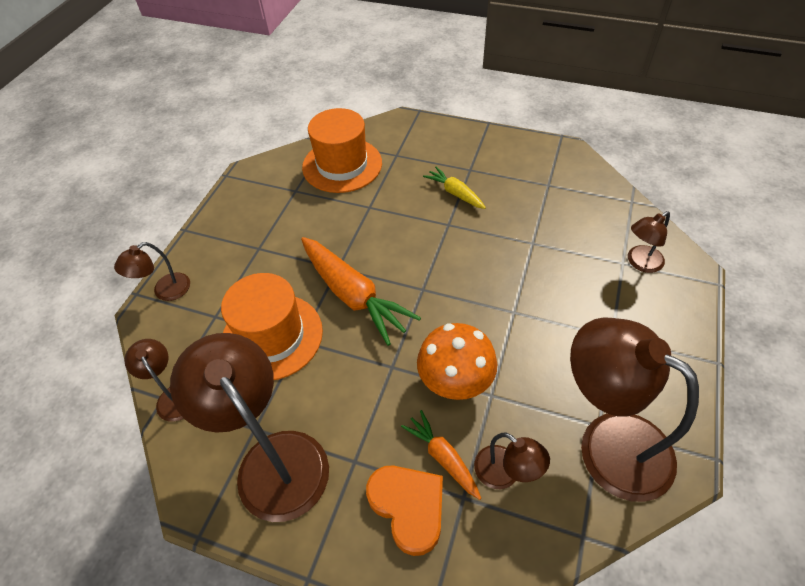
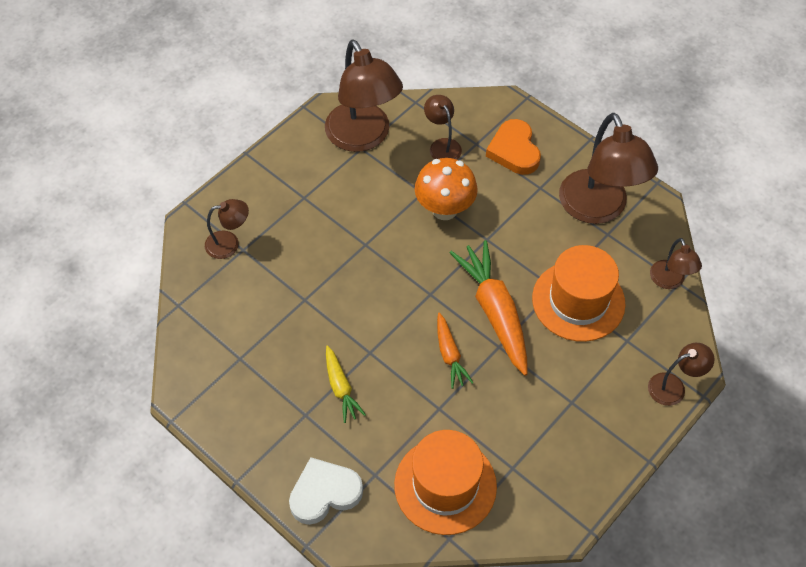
camera: 160 degrees left, 5 degrees up
orange carrot [401,410,481,500] -> orange carrot moved to [437,313,474,389]
none -> white heart [289,457,363,525]

